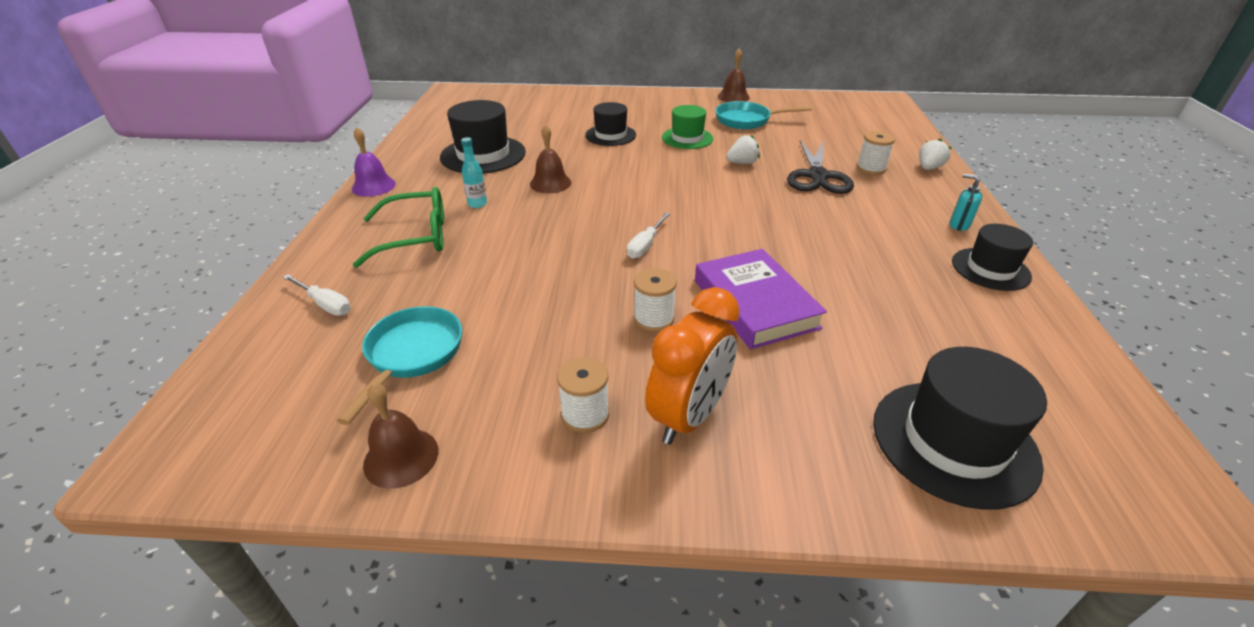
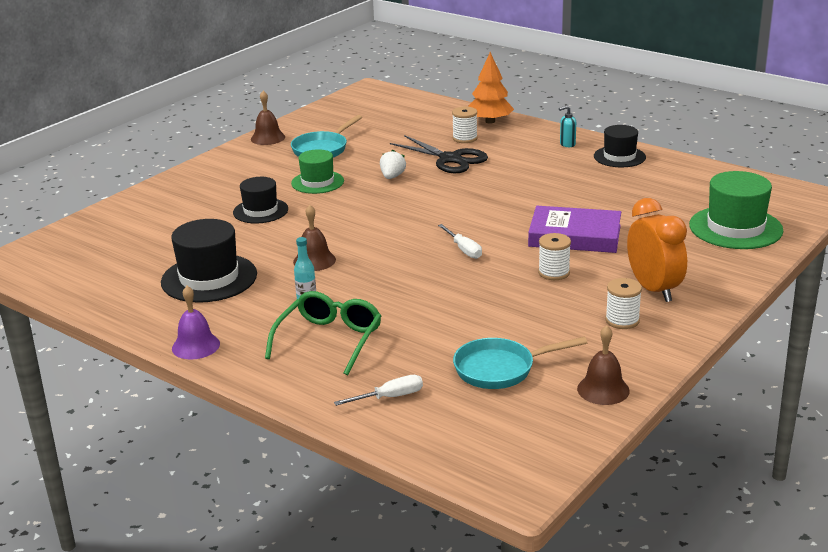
camera: 55 degrees left, 10 degrees down
turquoise pan [336,306,462,425] -> turquoise pan turned 60 degrees counterclockwise [453,337,587,389]
black hat [873,347,1047,510] -> green hat [689,171,783,249]
white strawberry [919,139,951,170] -> orange tree [468,52,514,124]

